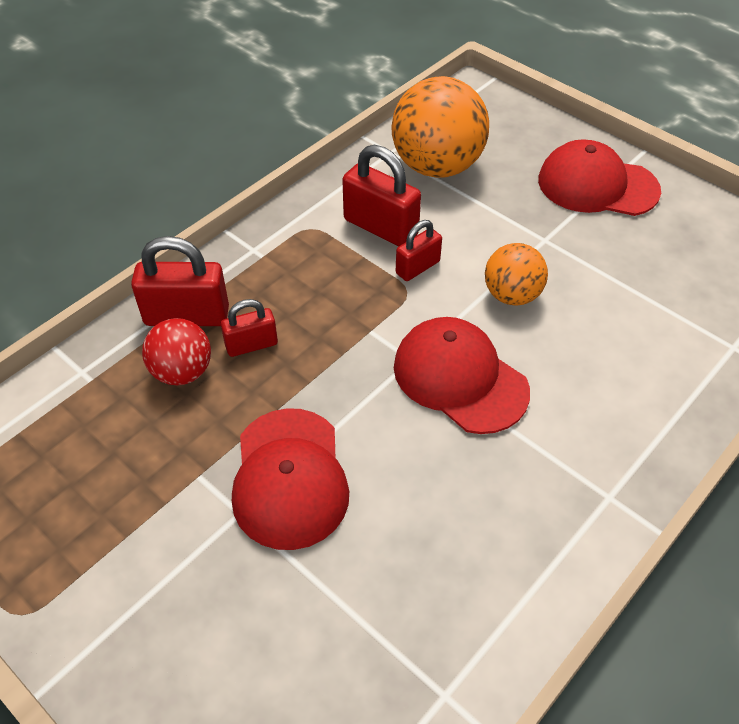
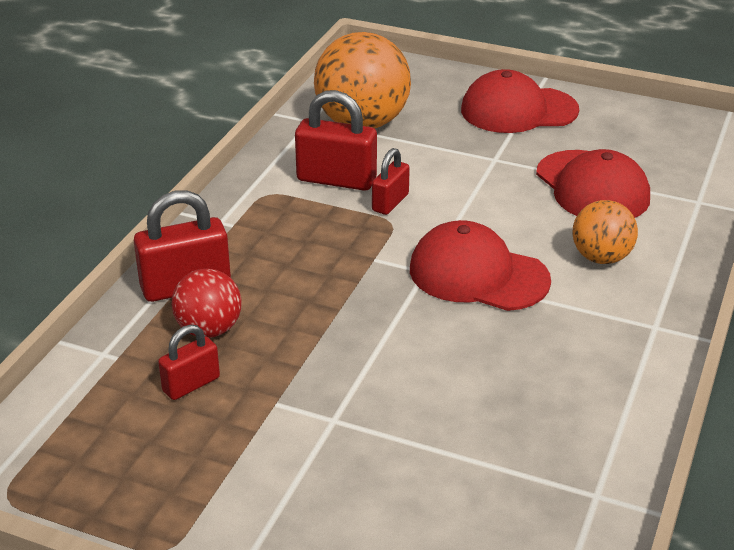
camera: 20 degrees left, 15 degrees down
red padlock [221,299,278,357] -> red padlock moved to [158,325,220,400]
red cap [232,408,349,550] -> red cap moved to [536,149,650,218]
orange ball [485,243,548,306] -> orange ball moved to [572,200,638,264]

